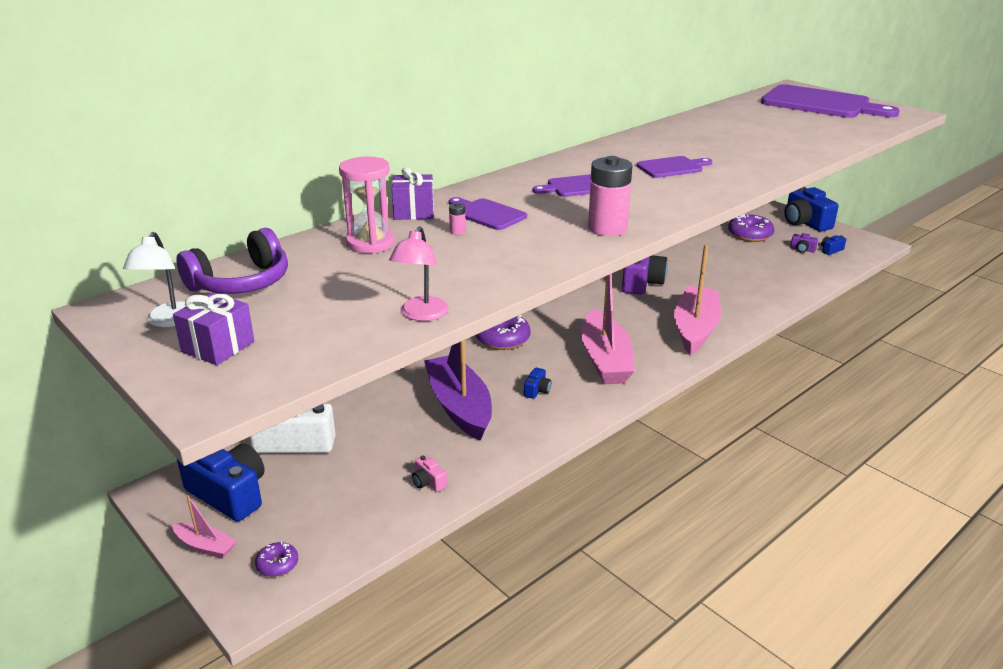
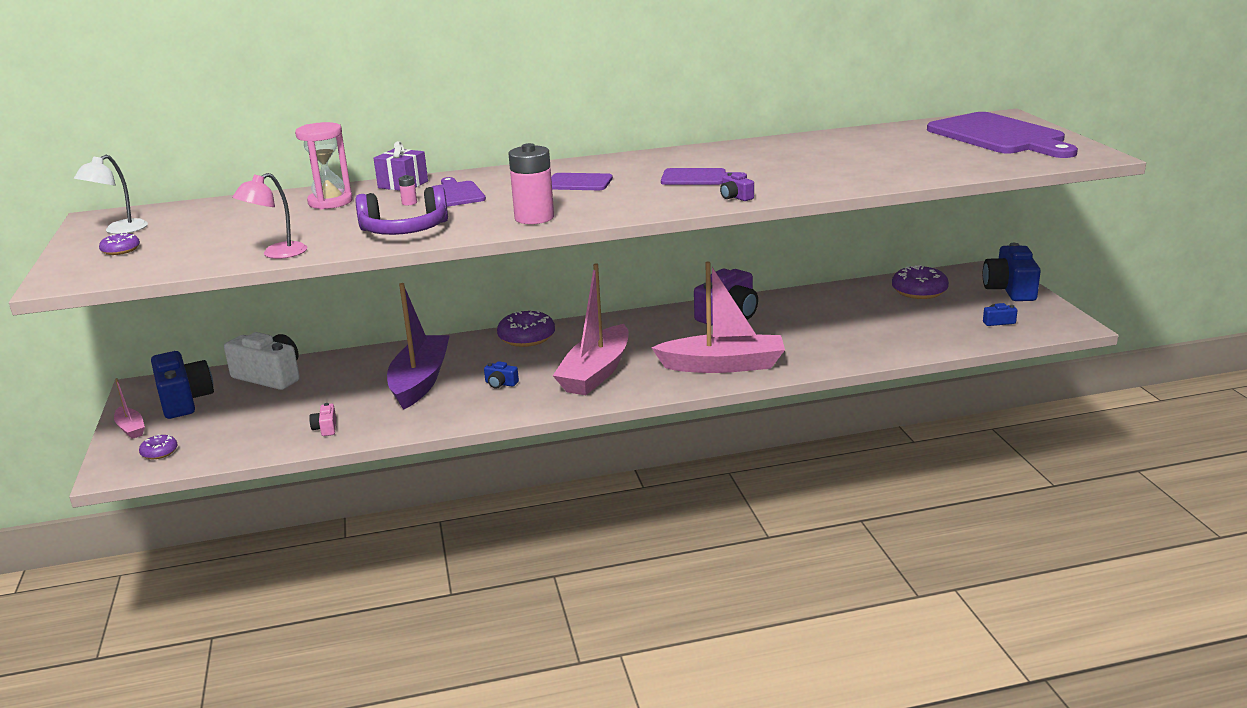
camera: 30 degrees right, 5 degrees down
purple gift [173,292,254,365] -> purple donut [99,232,140,255]
purple headphones [176,228,288,294] -> purple headphones moved to [355,186,448,235]
blue camera [524,367,551,399] -> blue camera turned 60 degrees clockwise [484,361,519,389]
pink boat [674,244,721,355] -> pink boat turned 45 degrees clockwise [651,262,785,373]
purple camera [790,233,818,253] -> purple camera moved to [720,173,754,201]

